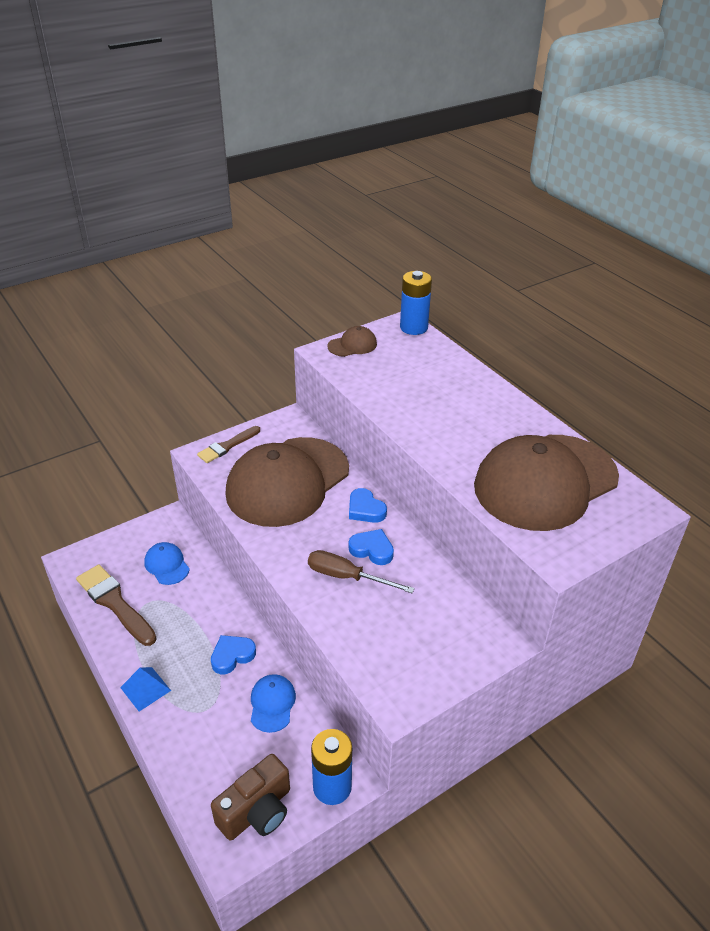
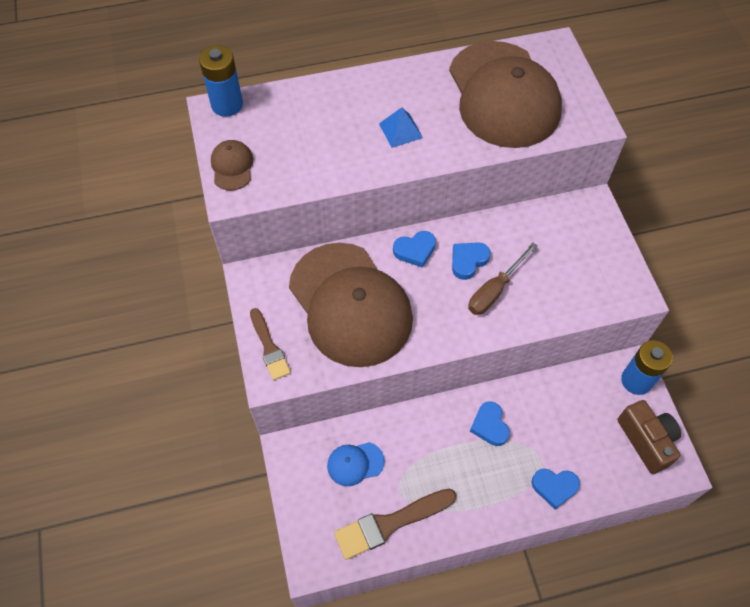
camera: 70 degrees left, 20 degrees up
blue pyramid [120,667,171,712] -> blue pyramid moved to [379,107,423,148]
blue cap [251,674,296,733] -> none
none -> blue heart [531,469,580,509]

